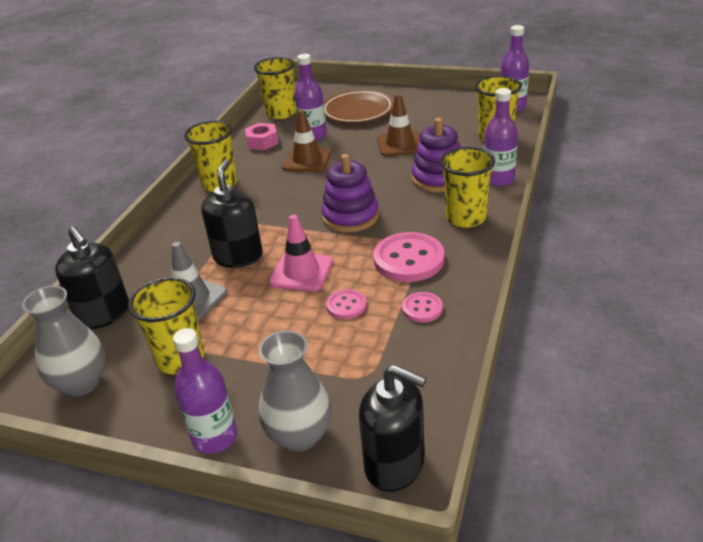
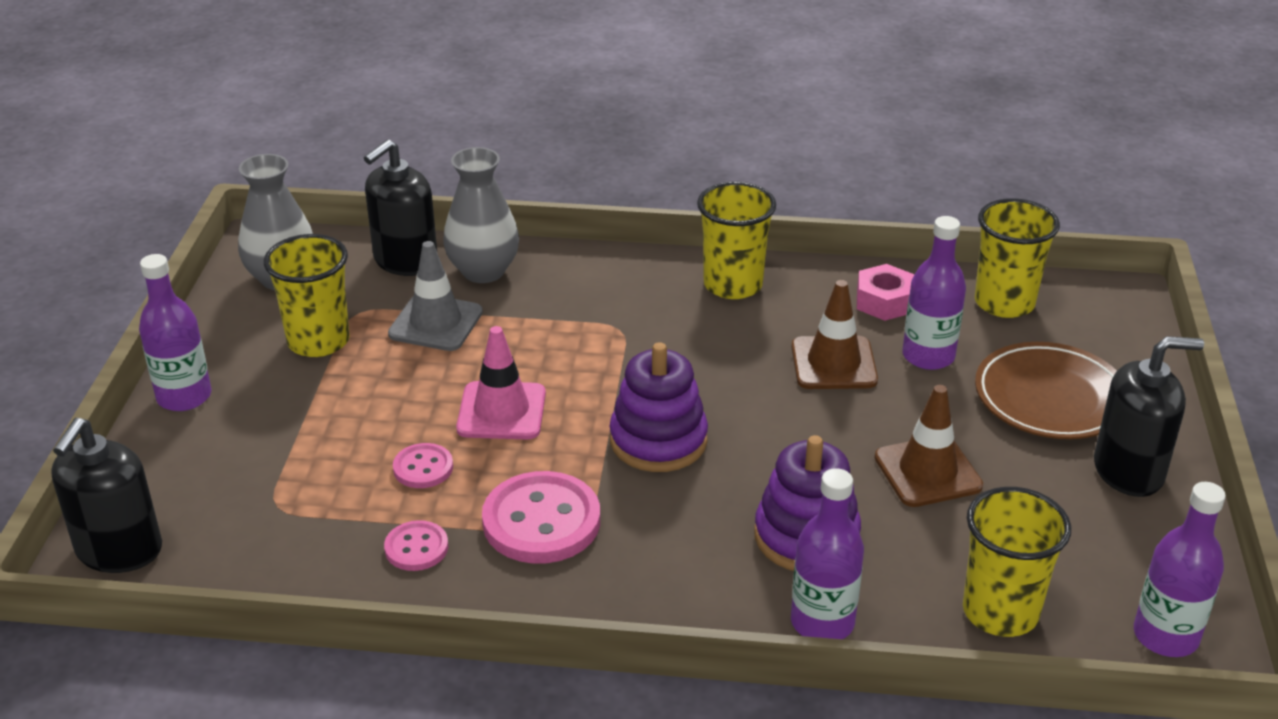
camera: 75 degrees right, 0 degrees up
black soap dispenser [201,160,263,268] -> black soap dispenser moved to [1094,336,1204,497]
grey vase [259,331,332,452] -> grey vase moved to [443,147,519,283]
yellow cup [440,147,495,228] -> none

